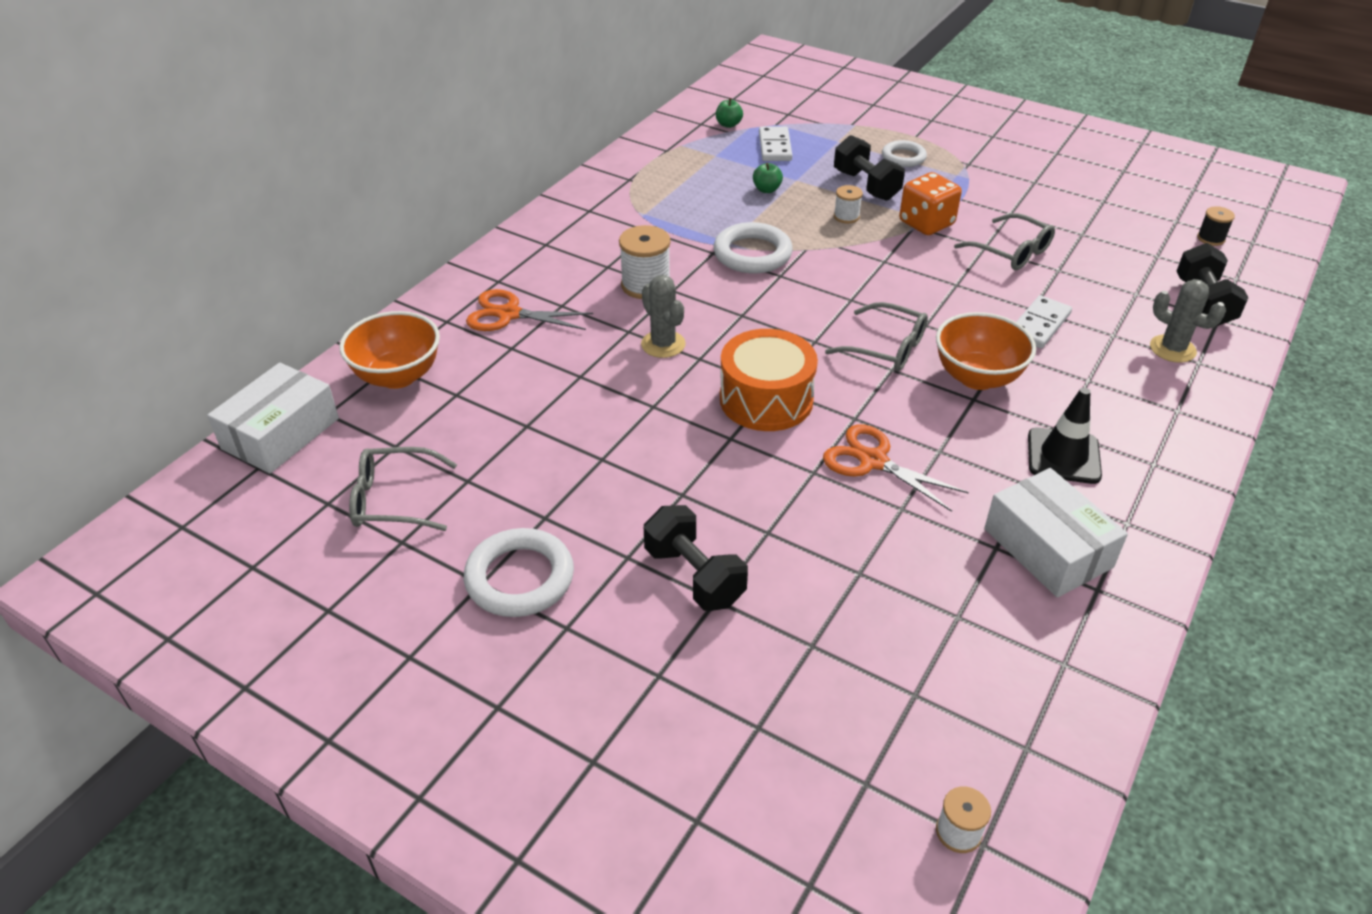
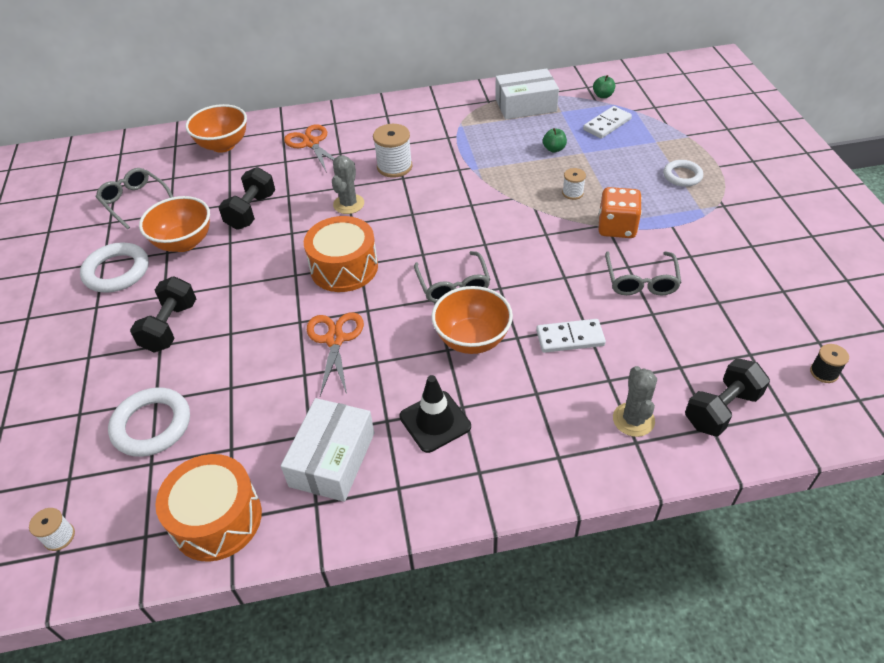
camera: 50 degrees right, 5 degrees up
white box [207,362,339,474] -> white box moved to [495,69,559,120]
white ring [713,222,793,274] -> white ring moved to [108,387,190,457]
black dumbbell [834,135,905,201] -> black dumbbell moved to [219,167,275,230]
none -> orange bowl [139,196,210,252]
none -> orange drum [155,454,262,562]

